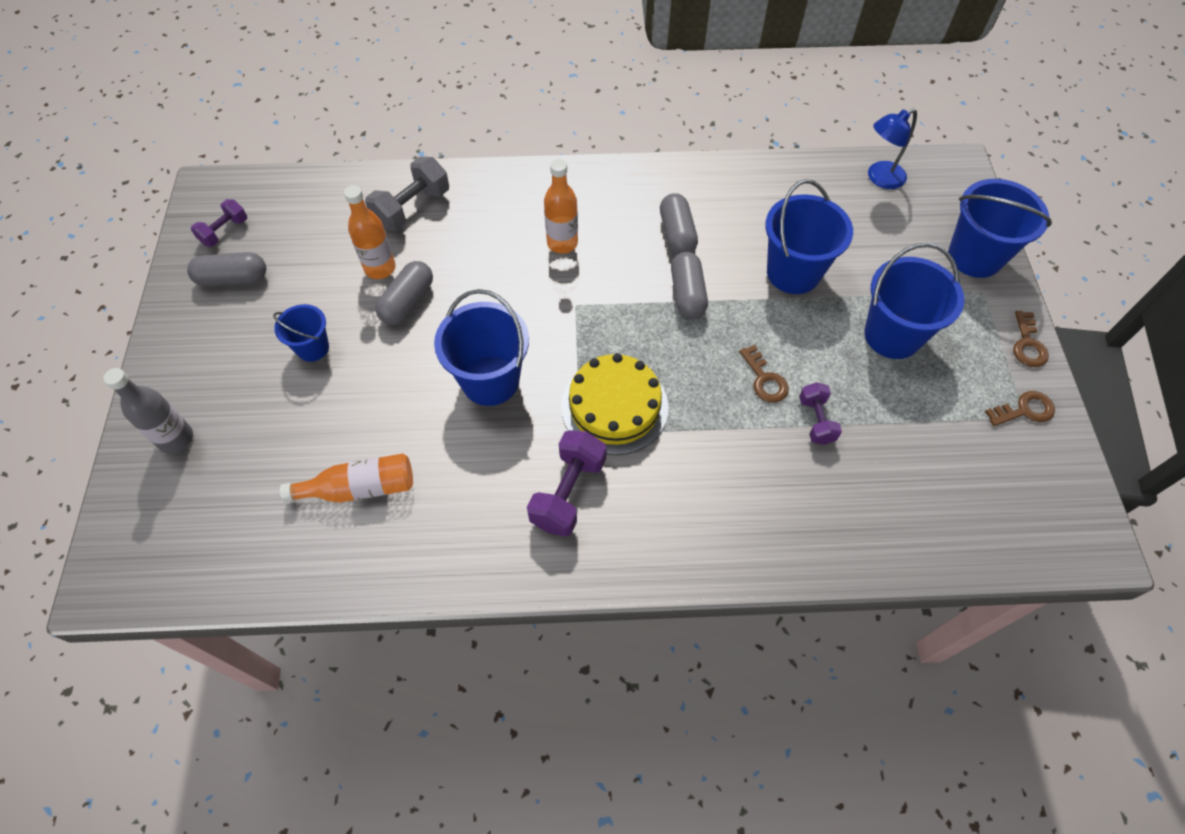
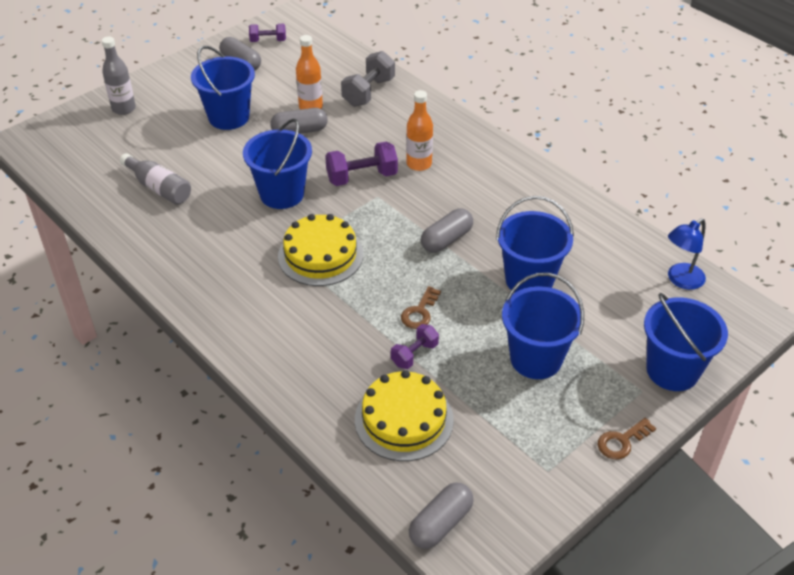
camera: 50 degrees right, 15 degrees down
blue bucket [273,304,329,362] -> blue bucket [191,46,255,130], size x1.76
orange bottle [280,454,413,503] -> grey bottle [120,153,191,205]
grey dumbbell [365,157,449,231] -> grey dumbbell turned 60 degrees counterclockwise [341,51,395,107]
purple dumbbell [527,430,607,537] -> purple dumbbell moved to [325,141,398,186]
grey capsule [660,193,698,255] -> grey capsule moved to [409,483,474,549]
blue lamp [868,108,917,189] -> blue lamp turned 60 degrees counterclockwise [668,218,706,290]
brown key [985,391,1055,426] -> none
none -> yellow cake [355,370,454,461]

